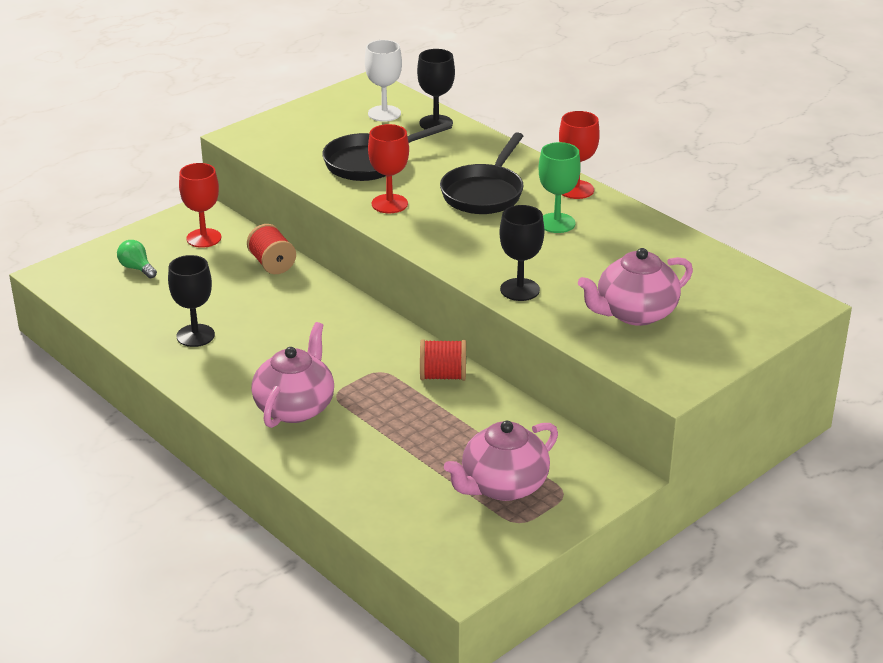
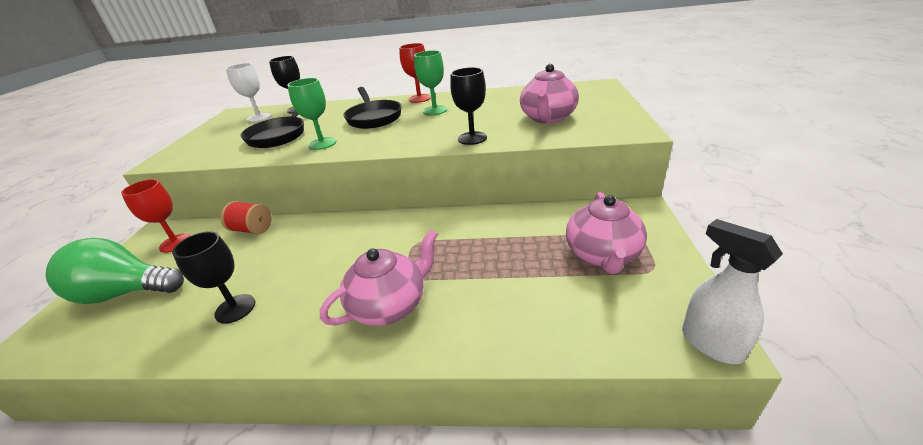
camera: 40 degrees left, 0 degrees up
green light bulb [117,240,157,278] -> green light bulb [46,238,184,304], size x2.27
pink teapot [251,322,334,428] -> pink teapot turned 75 degrees clockwise [320,229,438,326]
red goblet [368,124,409,213] -> green goblet [287,78,336,150]
red spool [420,339,466,381] -> none
none -> white spray bottle [682,219,783,364]

